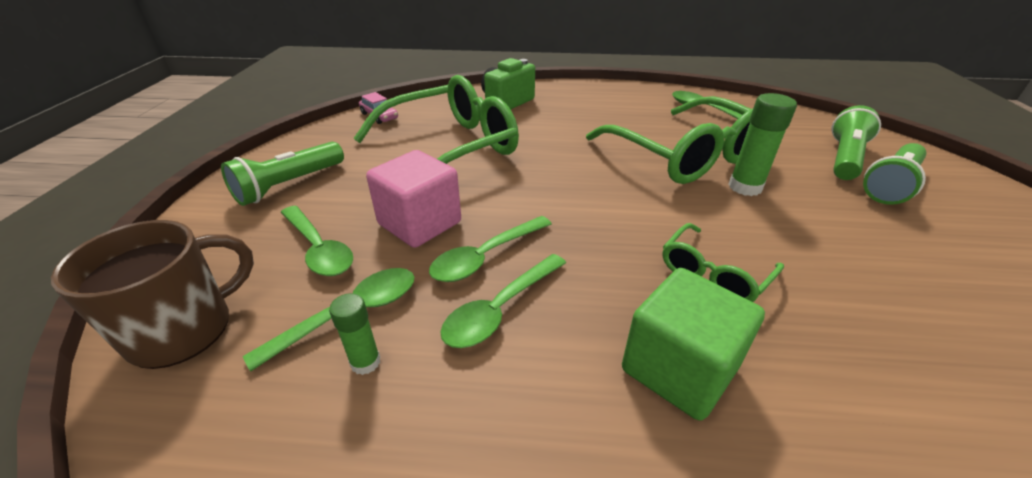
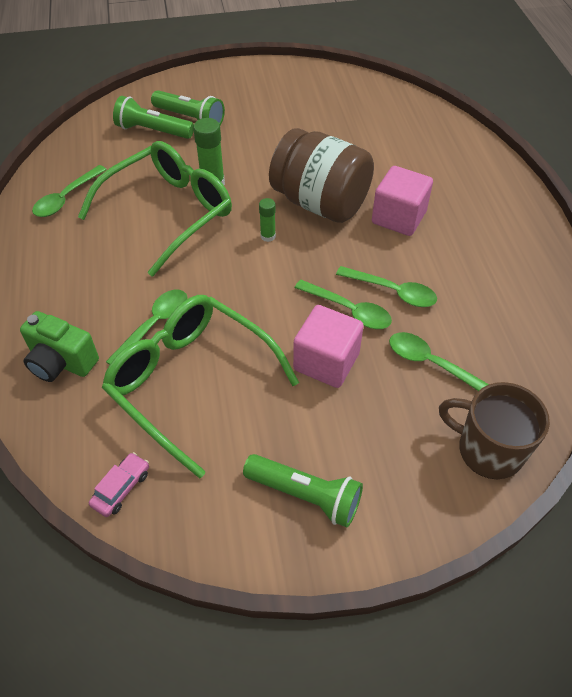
camera: 105 degrees left, 15 degrees up
green spoon [281,206,353,276] -> green spoon moved to [106,290,188,365]
green glue stick [329,293,381,375] -> green glue stick moved to [259,198,276,242]
green cube [622,268,765,421] -> pink cube [372,166,433,236]
green glasses [663,223,784,302] -> brown jar [269,128,374,223]

